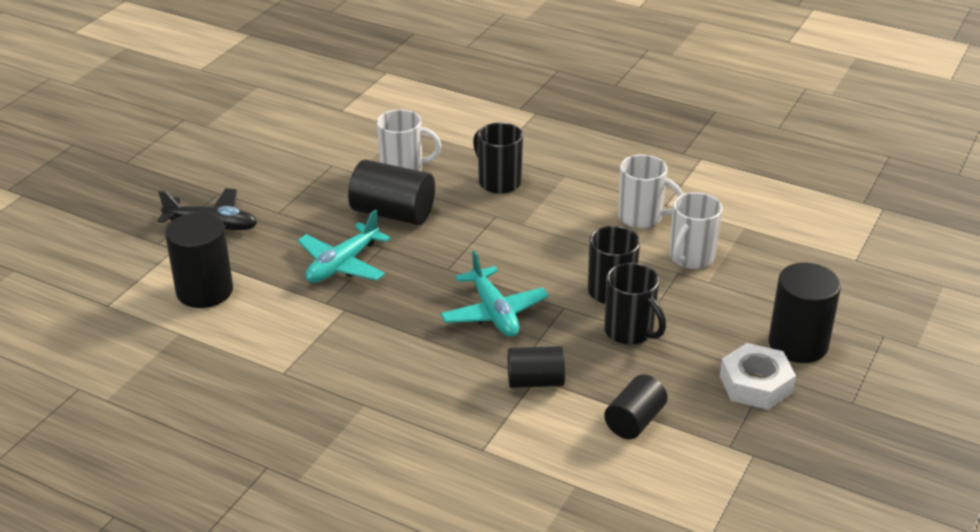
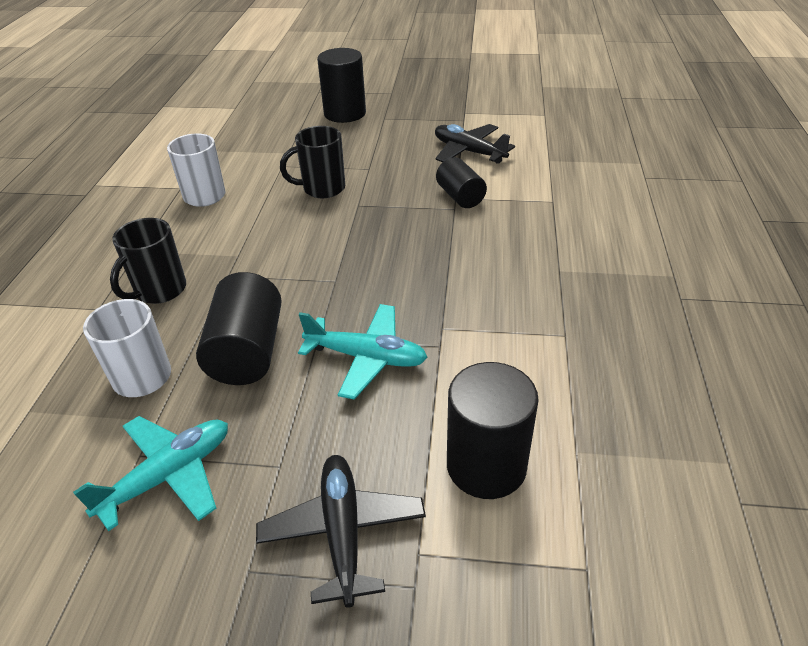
camera: 110 degrees left, 5 degrees up
turquoise plane [440,250,549,337] -> turquoise plane moved to [73,416,228,531]
black mug [604,263,666,345] -> none
black cylinder [604,374,668,439] -> black plane [435,124,515,164]
white mug [669,192,723,269] -> none
white nut [720,343,796,410] -> none

